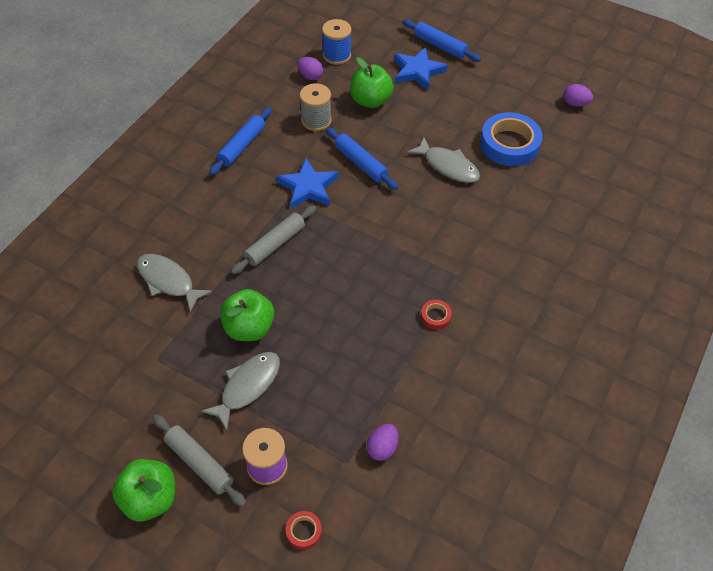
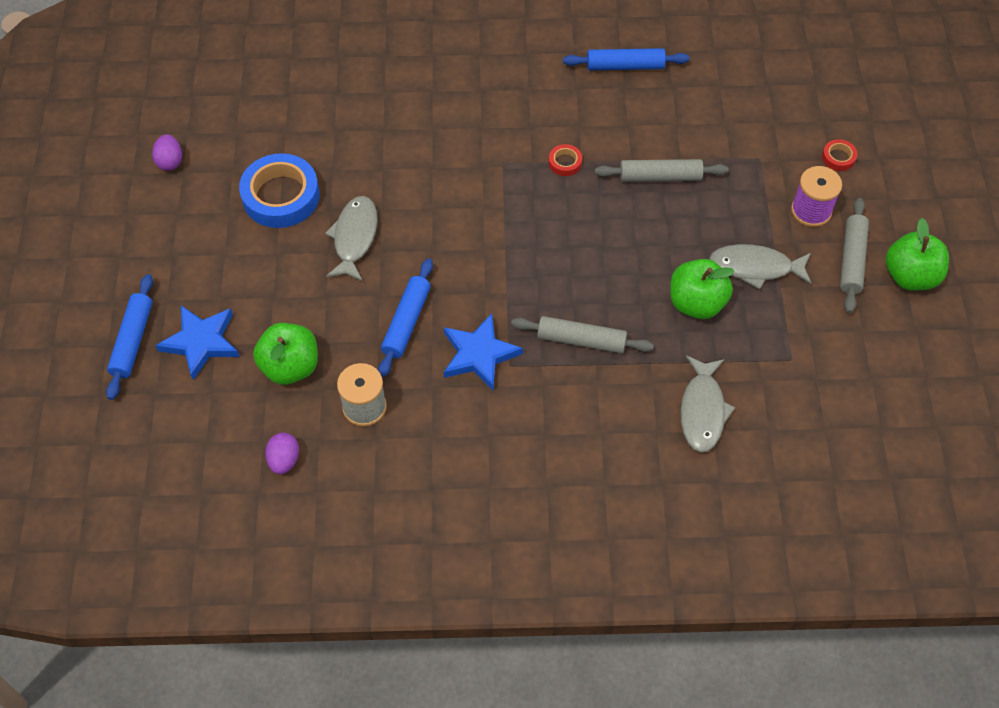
camera: 120 degrees left, 5 degrees up
blue rolling pin [209,107,272,175] -> blue rolling pin moved to [563,48,689,70]
blue spool [322,19,352,65] -> none
purple egg [367,424,398,461] -> none
none -> grey rolling pin [595,159,729,182]

